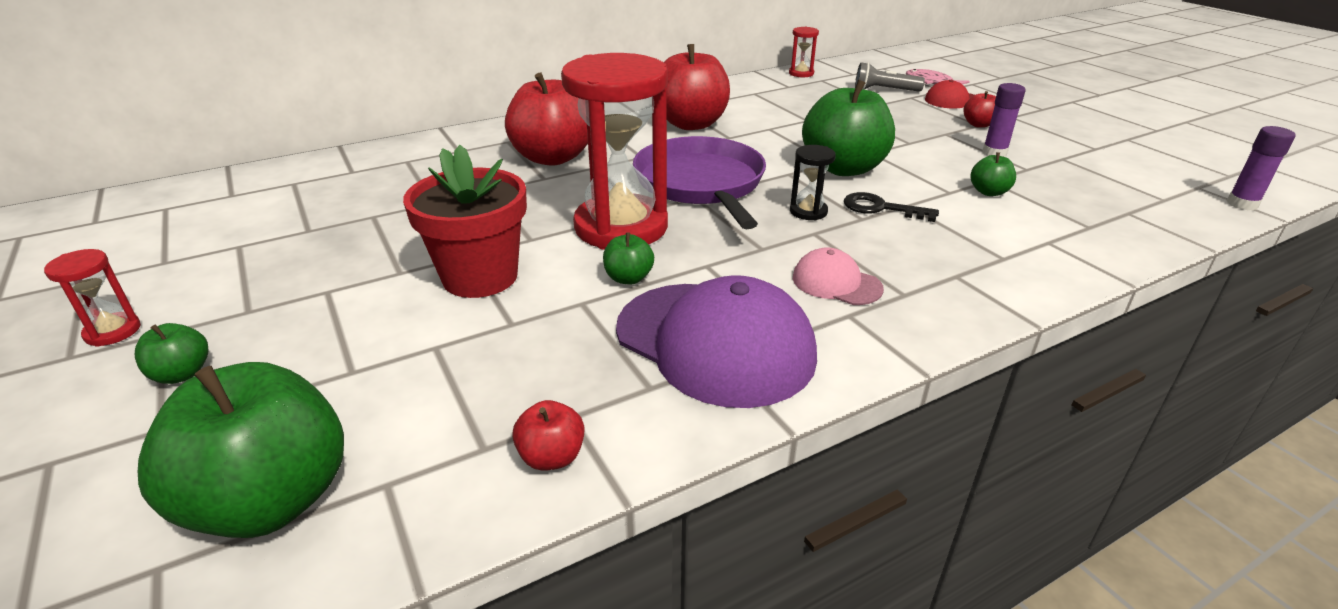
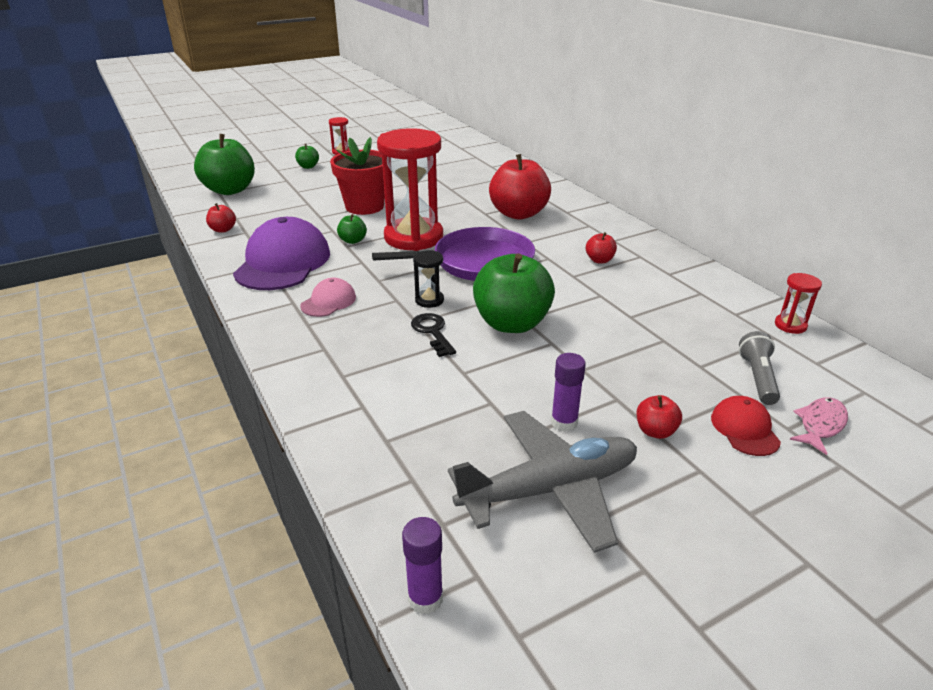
camera: 90 degrees right, 0 degrees up
purple cap [616,275,817,408] -> purple cap turned 150 degrees clockwise [233,217,330,290]
red apple [664,44,730,130] -> red apple [586,232,617,264], size x0.44
black key [844,192,939,222] -> black key turned 45 degrees counterclockwise [411,313,456,357]
green apple [971,152,1016,196] -> none
none -> grey plane [448,411,637,553]

